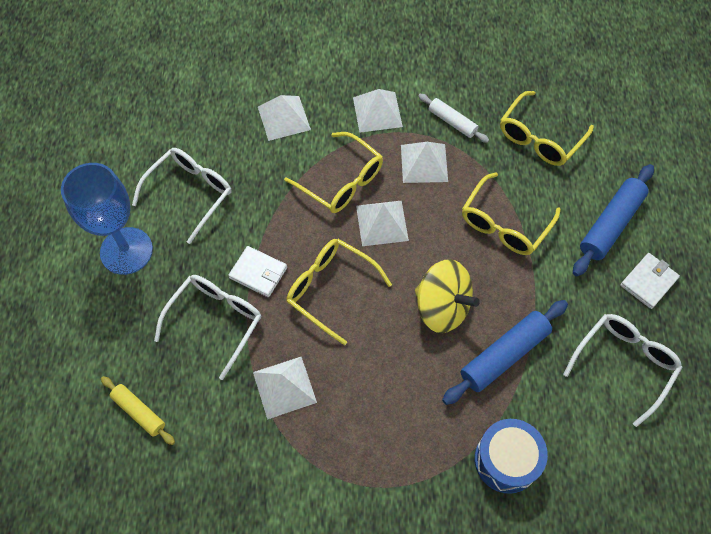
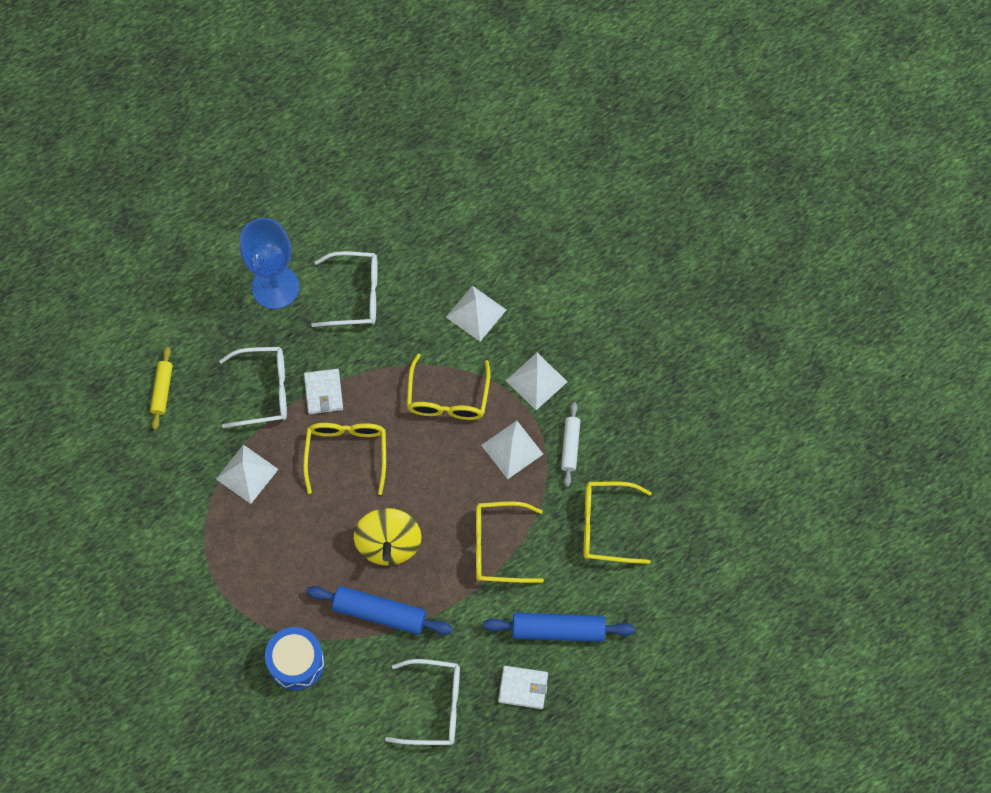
camera: 55 degrees right, 5 degrees up
white pyramid [356,201,409,246] -> none

